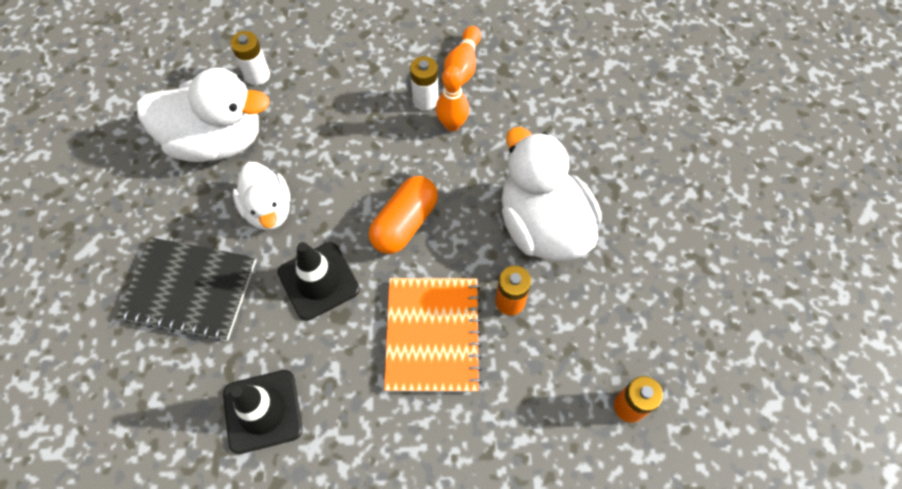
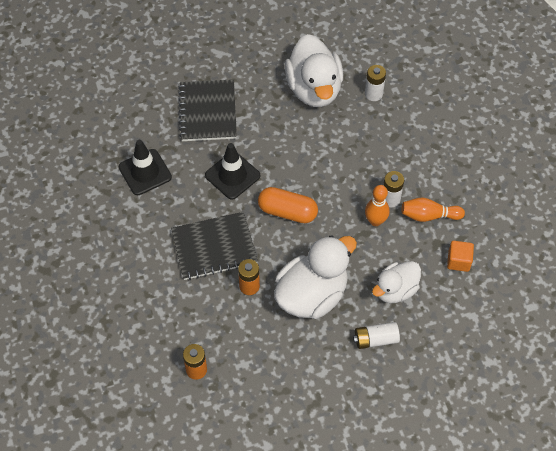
camera: 75 degrees right, 5 degrees down
white duck [233,162,290,230] -> white duck moved to [372,261,421,303]
orange notebook [384,278,482,392] -> black notebook [171,212,258,280]
none -> white battery [353,322,400,349]
none -> orange cube [447,241,474,272]

